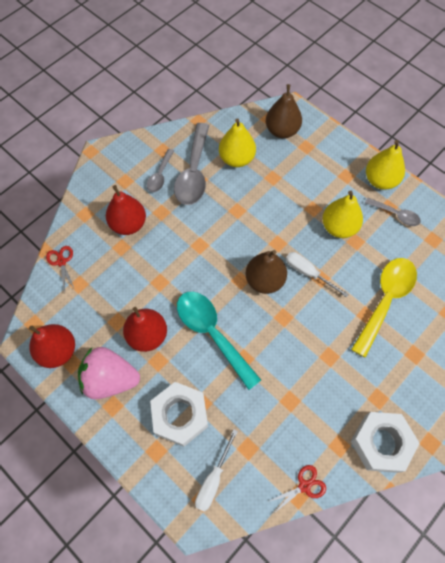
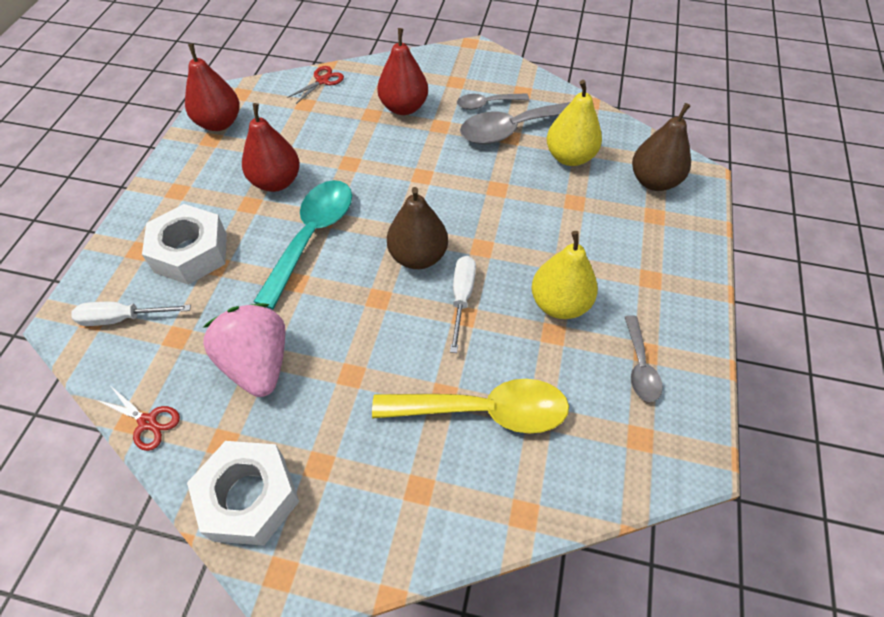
camera: 60 degrees right, 10 degrees down
pink strawberry [78,347,140,399] -> pink strawberry moved to [202,303,286,397]
yellow pear [366,140,405,190] -> none

